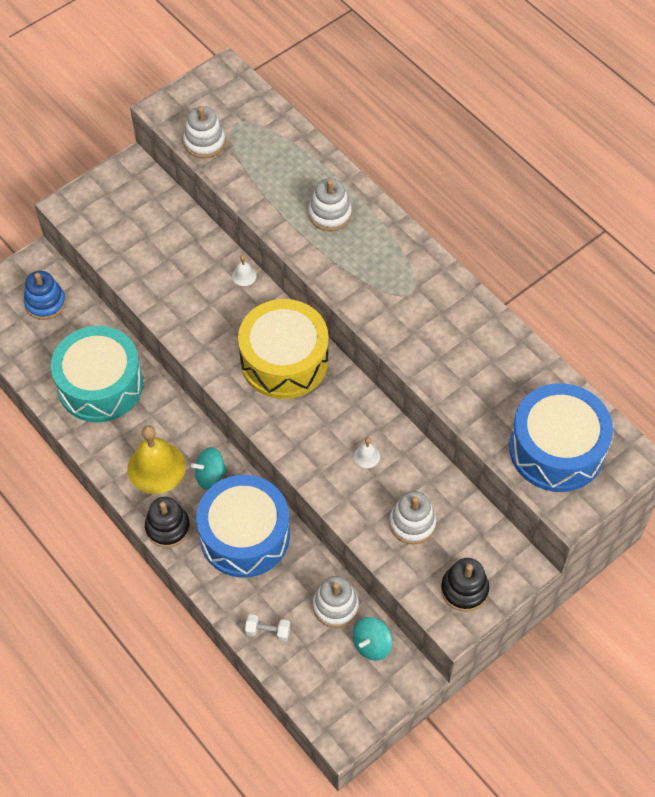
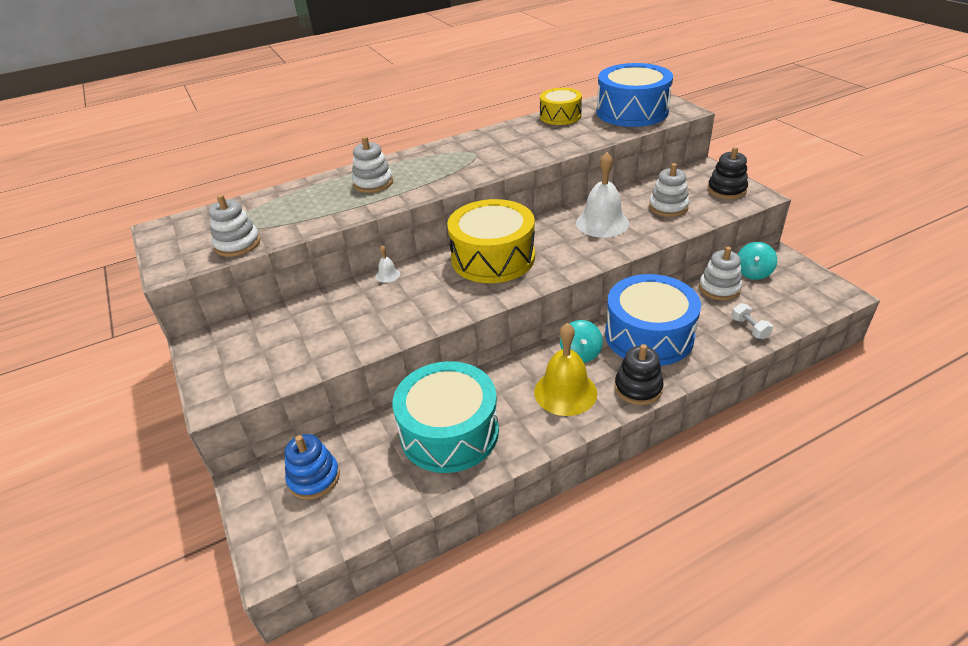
camera: 75 degrees left, 20 degrees down
white dumbbell [245,614,290,641] -> white dumbbell turned 45 degrees counterclockwise [732,303,773,339]
turquoise spinning top [353,617,392,661] -> turquoise spinning top turned 60 degrees clockwise [738,242,777,280]
white bell [354,437,380,468] -> white bell [576,152,629,238], size x2.30
none -> yellow drum [540,88,582,125]

